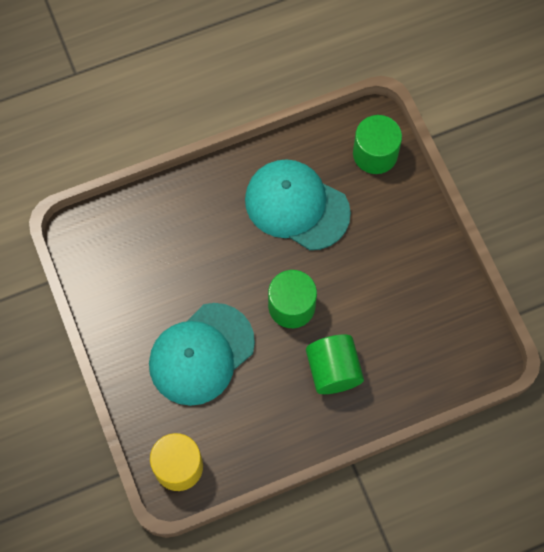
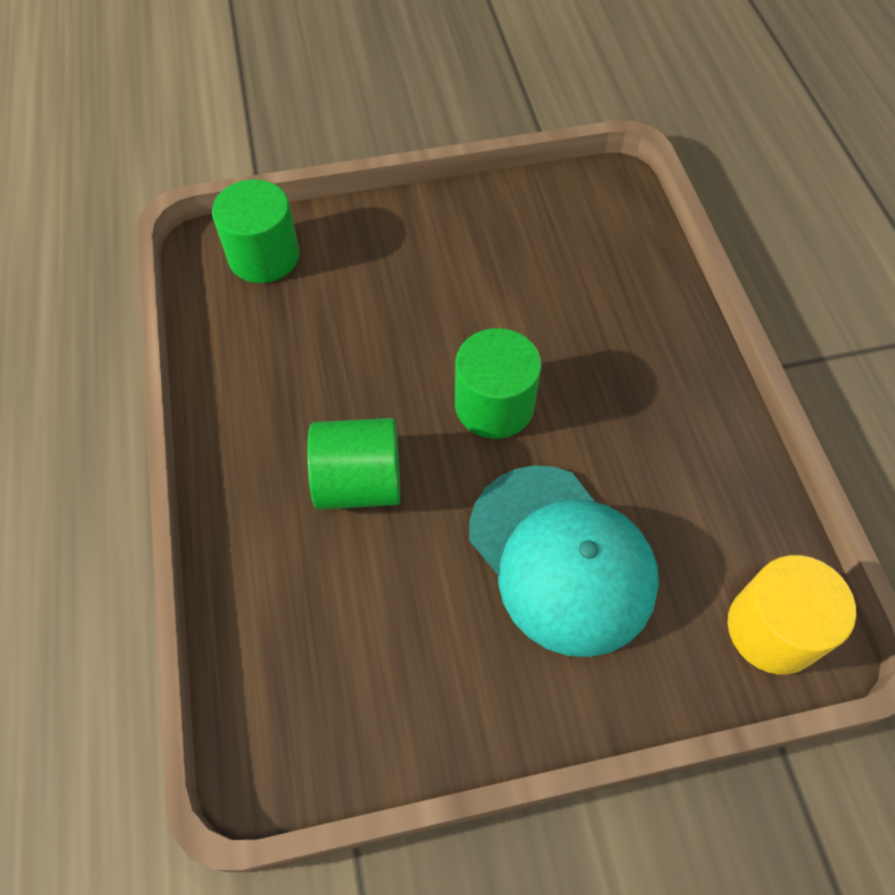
camera: 80 degrees left, 10 degrees down
turquoise cap [245,159,351,250] -> none
green cylinder [306,335,364,394] -> green cylinder moved to [307,418,400,510]

